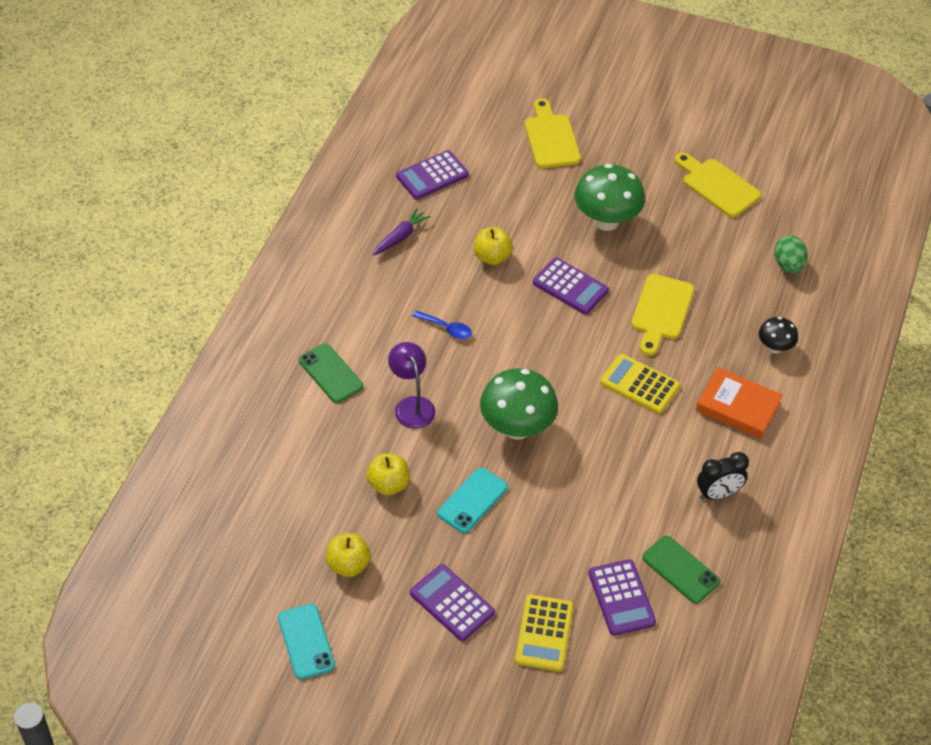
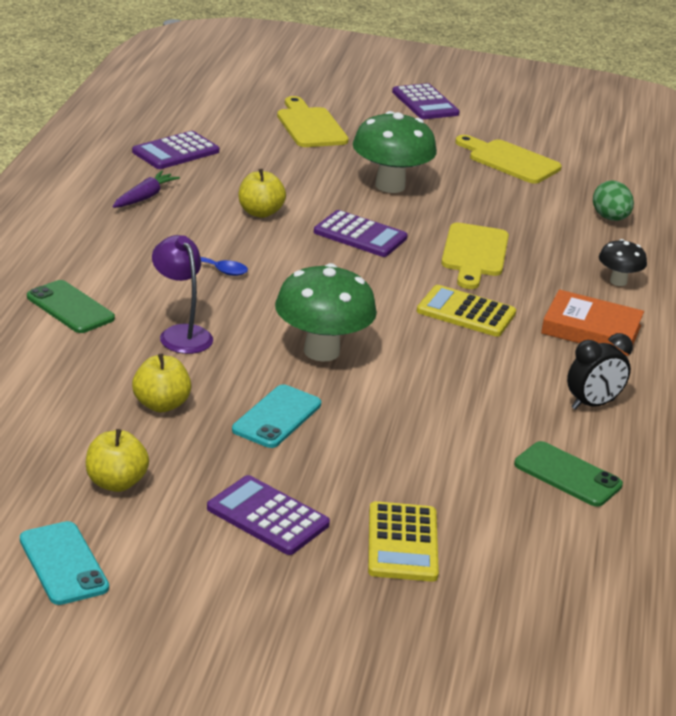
camera: 10 degrees left, 20 degrees down
purple calculator [588,559,656,636] -> purple calculator moved to [392,83,460,119]

